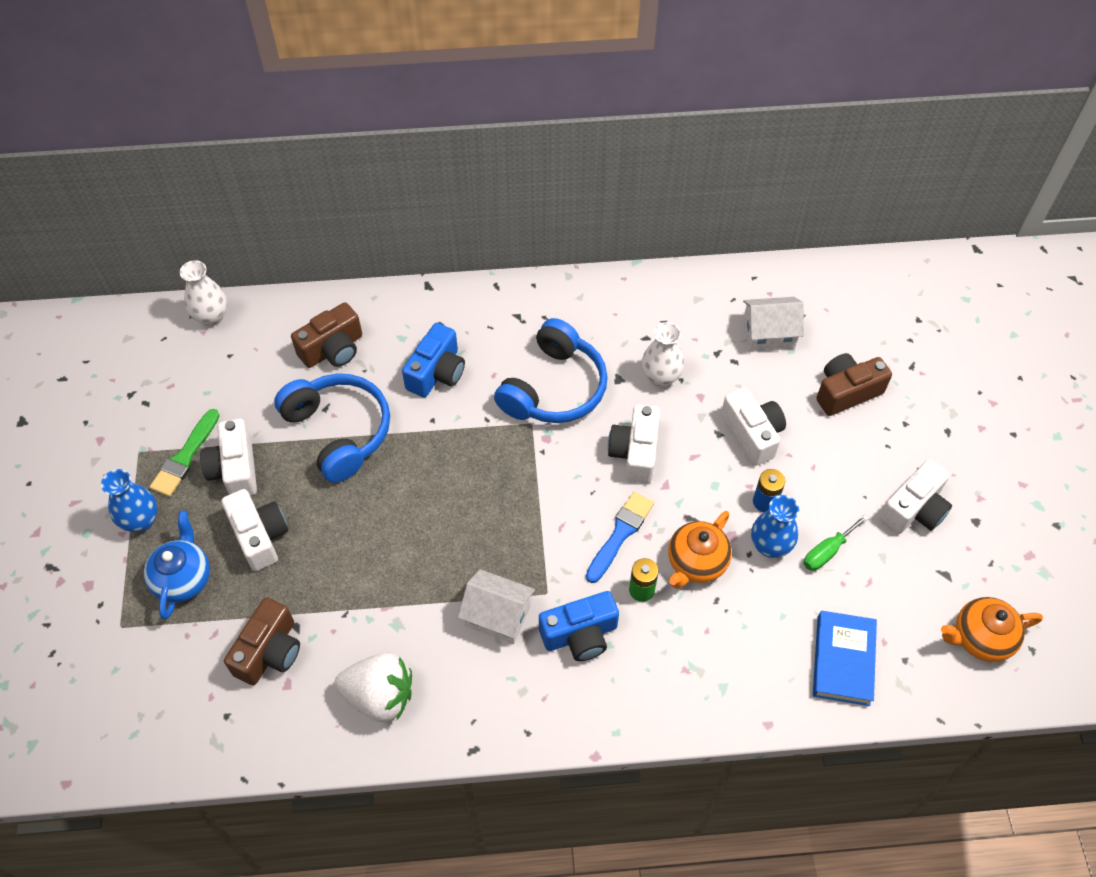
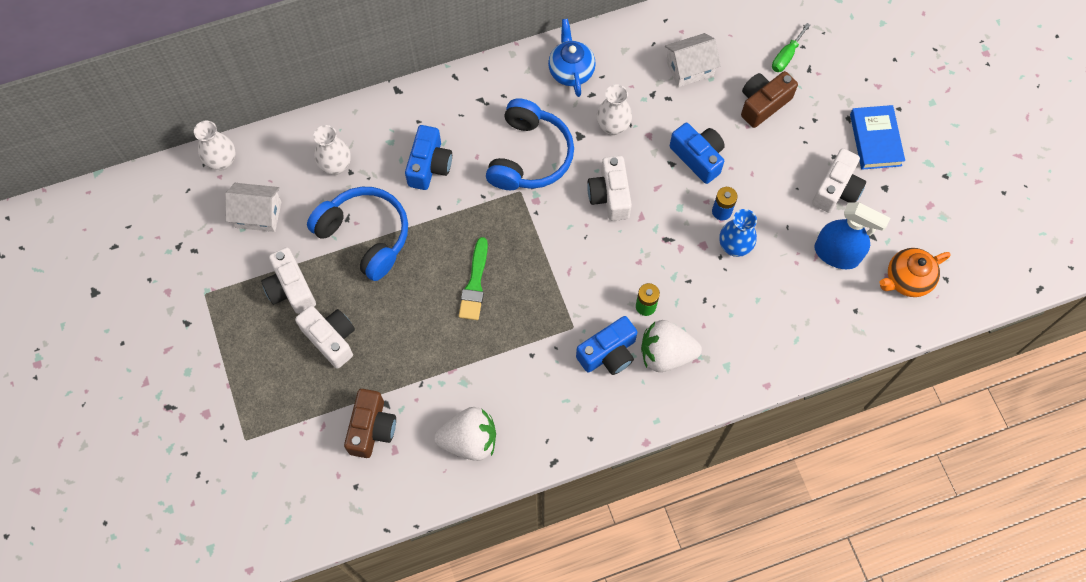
camera: 15 degrees left, 10 degrees up
blue vase [101,469,158,532] -> none
blue teapot [144,511,210,619] -> blue teapot moved to [548,19,596,97]
green brush [150,409,220,497] -> green brush moved to [459,237,488,320]
brown camera [291,302,362,368] -> white vase [314,125,351,175]
white house [458,569,535,644] -> white house moved to [225,183,281,232]
blue brush [586,492,654,583] -> none
orange teapot [668,511,732,589] -> none
white camera [721,388,786,466] -> blue camera [670,123,725,184]
green screwdriver [803,514,869,571] -> green screwdriver moved to [772,23,810,72]
blue book [813,610,877,706] -> blue book moved to [850,105,905,170]
none -> white strawberry [641,320,702,372]
none -> blue spray bottle [814,202,890,269]

